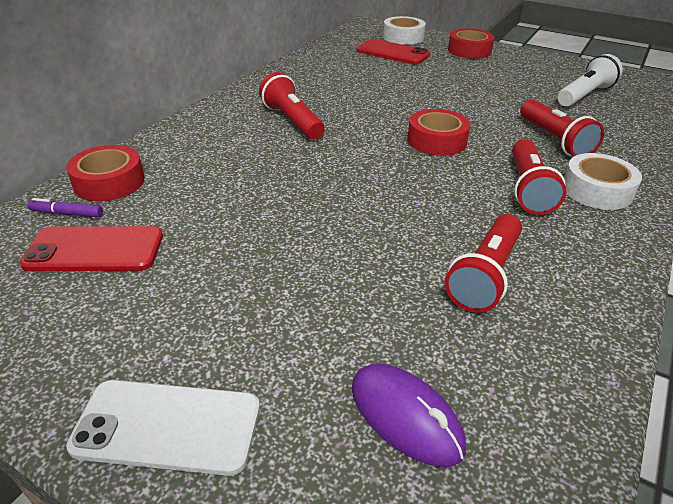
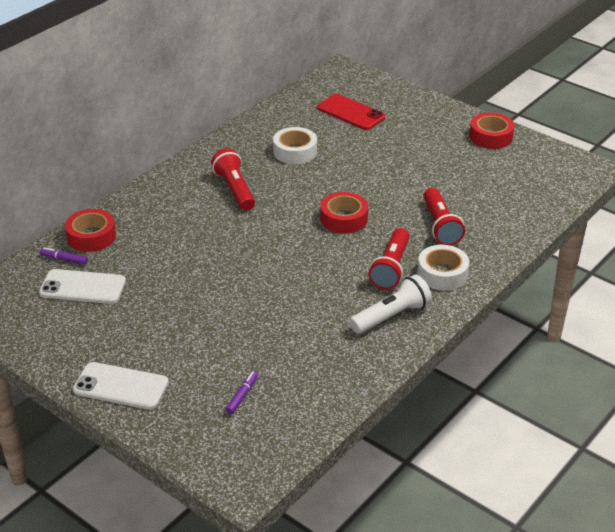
camera: 10 degrees right, 0 degrees up
red phone [19,226,163,271] -> white phone [39,269,126,304]
purple mouse [351,363,466,467] -> purple marker [225,371,258,414]
white tape [383,16,426,45] -> white tape moved to [273,127,317,164]
red flashlight [445,214,522,313] -> none
red tape [448,28,495,59] -> red tape moved to [469,113,514,149]
white flashlight [558,54,623,107] -> white flashlight moved to [349,274,432,334]

